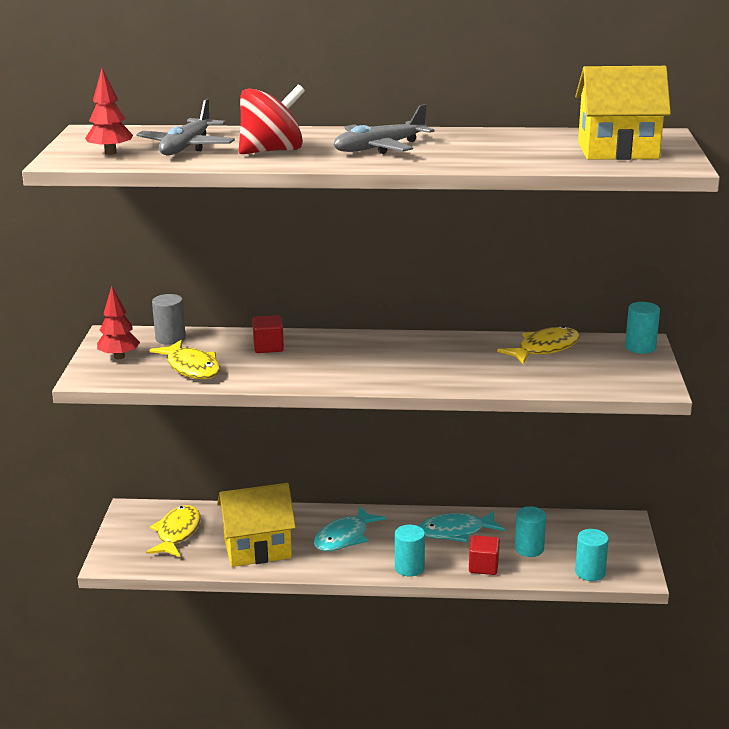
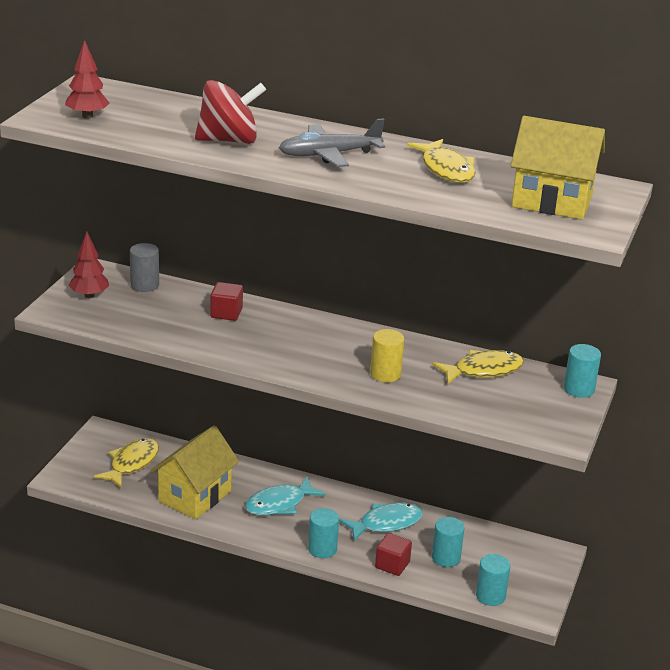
camera: 15 degrees right, 5 degrees up
grey plane [136,99,235,155] -> none
yellow fish [150,339,220,379] -> yellow fish moved to [407,139,476,183]
yellow house [217,483,296,567] -> yellow house turned 60 degrees counterclockwise [150,425,239,519]
turquoise fish [419,511,505,542] -> turquoise fish turned 150 degrees clockwise [339,503,423,541]
none -> yellow cylinder [370,329,404,382]

